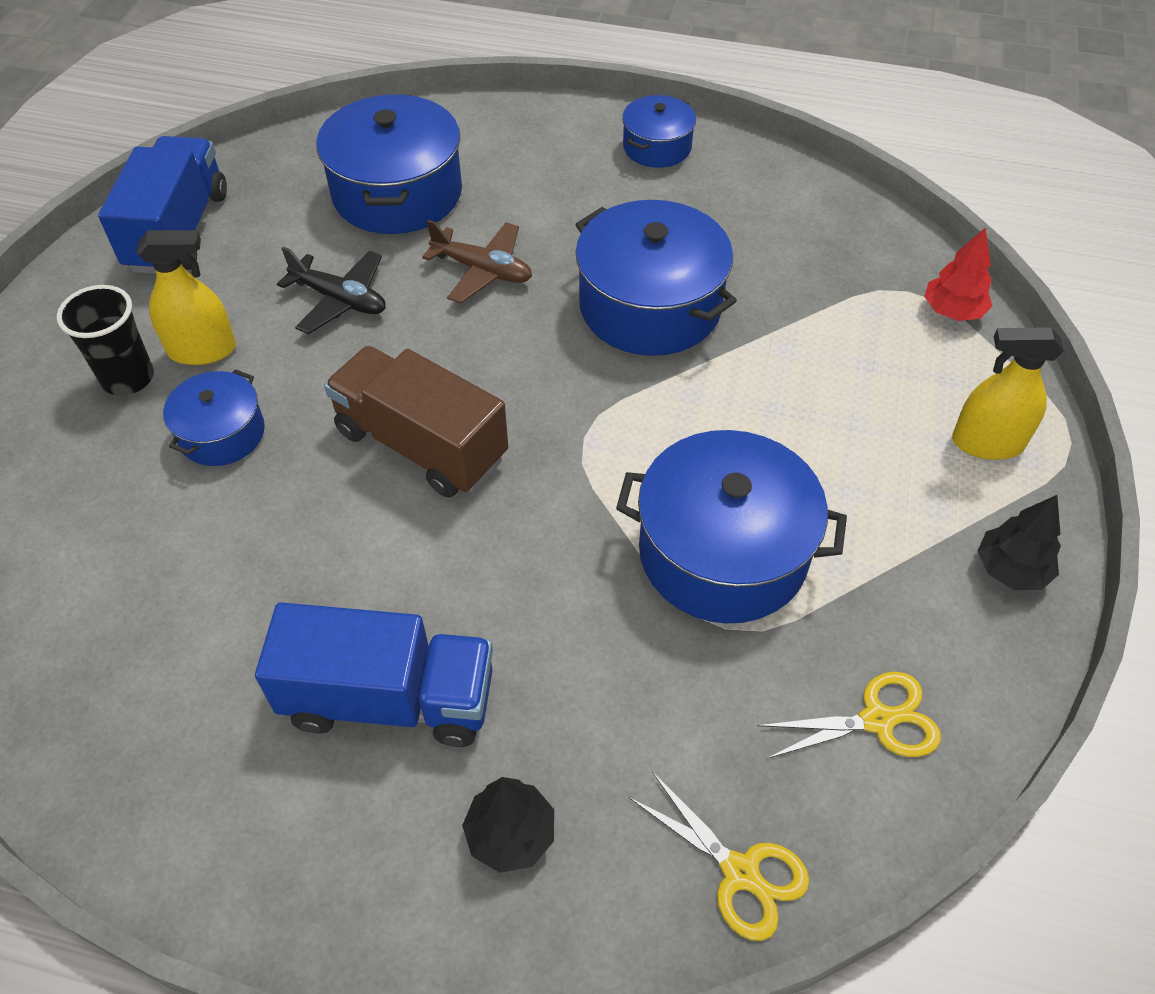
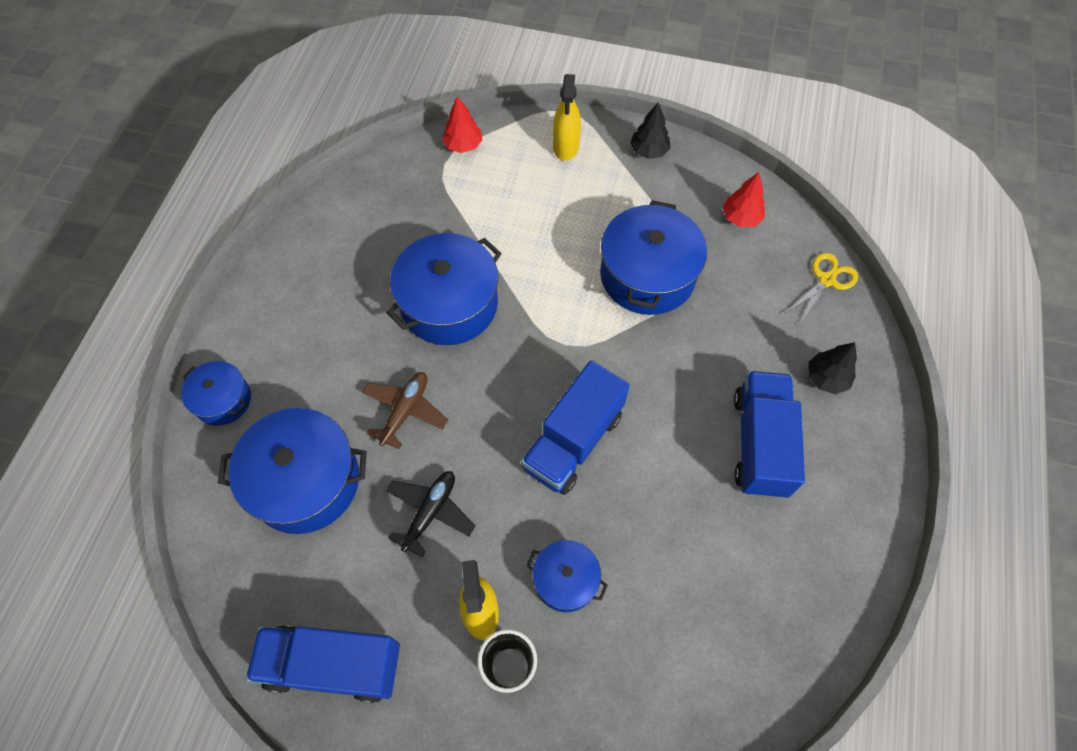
camera: 90 degrees left, 10 degrees up
brown truck [324,346,508,498] -> blue truck [521,361,630,495]
blue pot [622,95,696,168] -> blue pot moved to [181,361,251,426]
yellow scissors [757,672,941,759] -> red tree [722,172,765,227]

